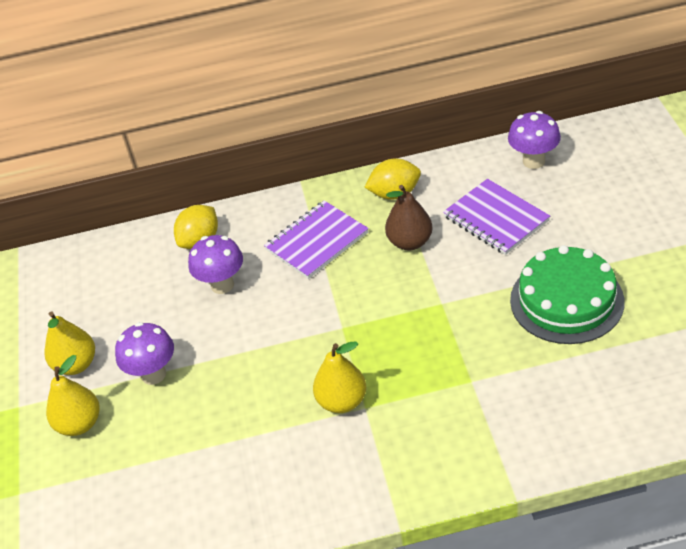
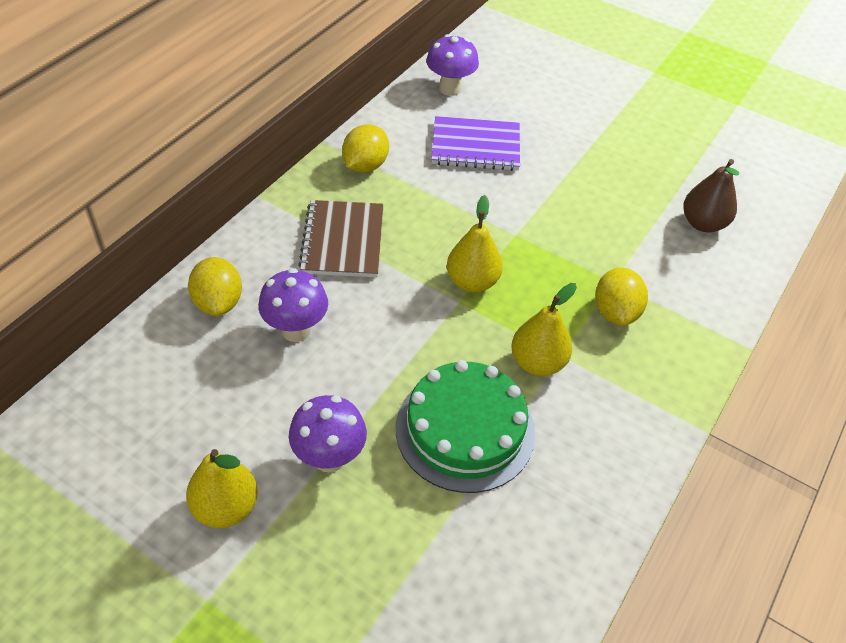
camera: 55 degrees left, 5 degrees up
yellow pear [46,355,100,436] -> yellow pear moved to [447,195,503,292]
purple notebook [264,200,369,279] -> brown notebook [298,200,384,277]
brown pear [385,185,433,250] -> brown pear moved to [683,159,739,232]
green cake [510,245,624,344] -> green cake moved to [396,360,535,493]
none -> yellow lemon [595,267,648,326]

